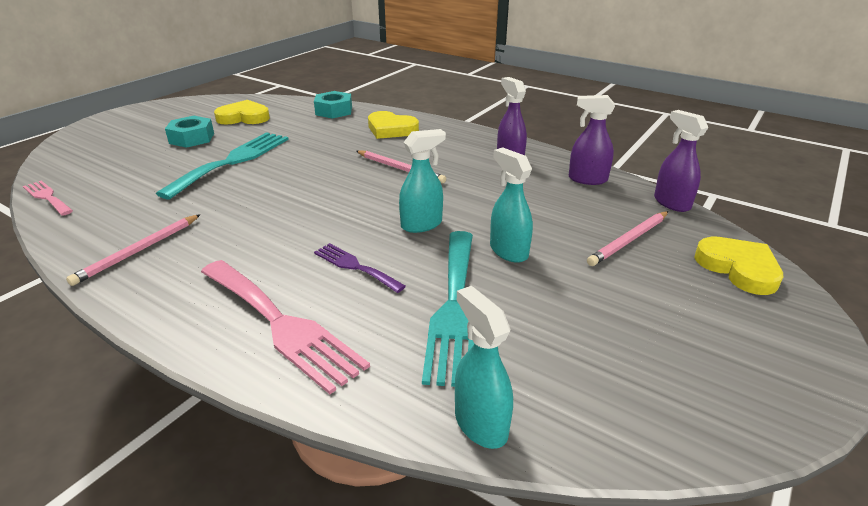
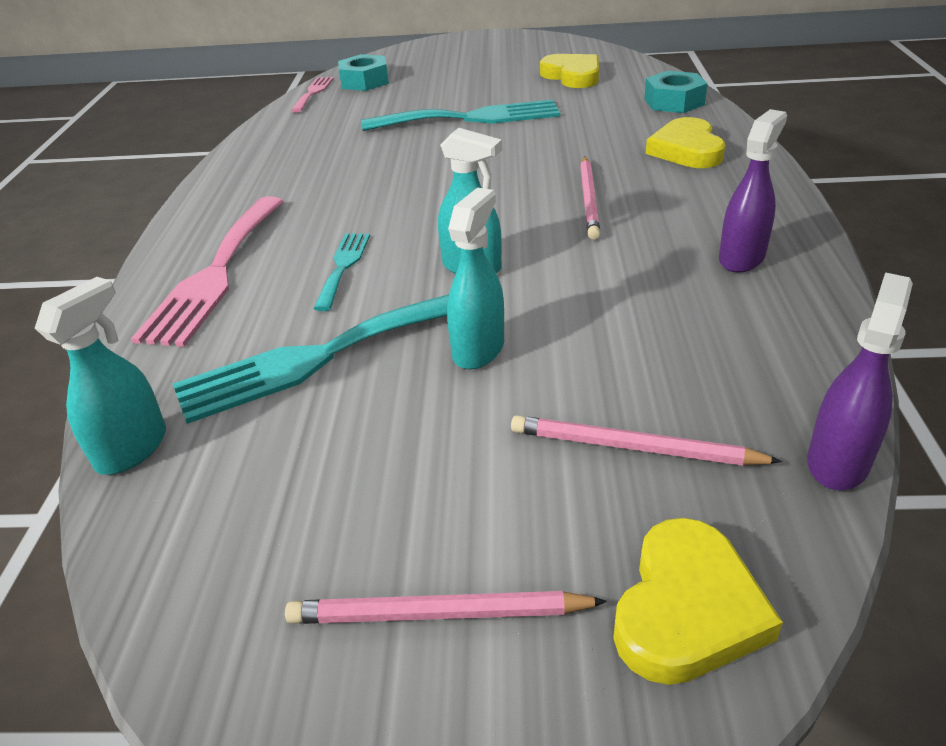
camera: 60 degrees right, 5 degrees up
pink pencil [66,214,201,286] -> pink pencil moved to [285,591,607,624]
turquoise nut [165,116,214,148] -> turquoise nut moved to [338,54,389,91]
purple fork [314,243,406,293] -> turquoise fork [314,233,370,311]
purple spray bottle [569,95,615,185] -> none

